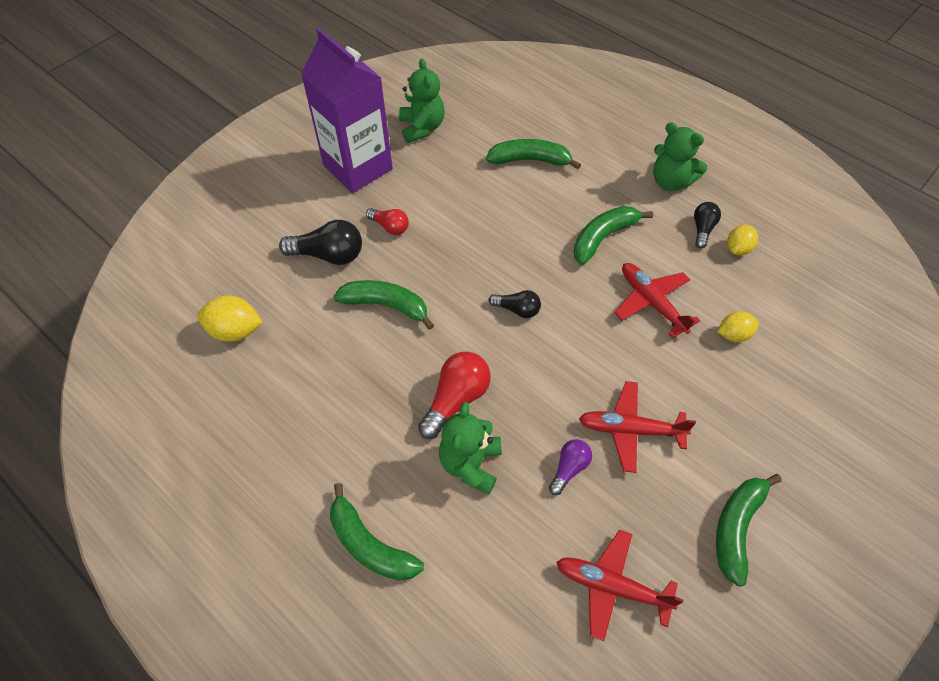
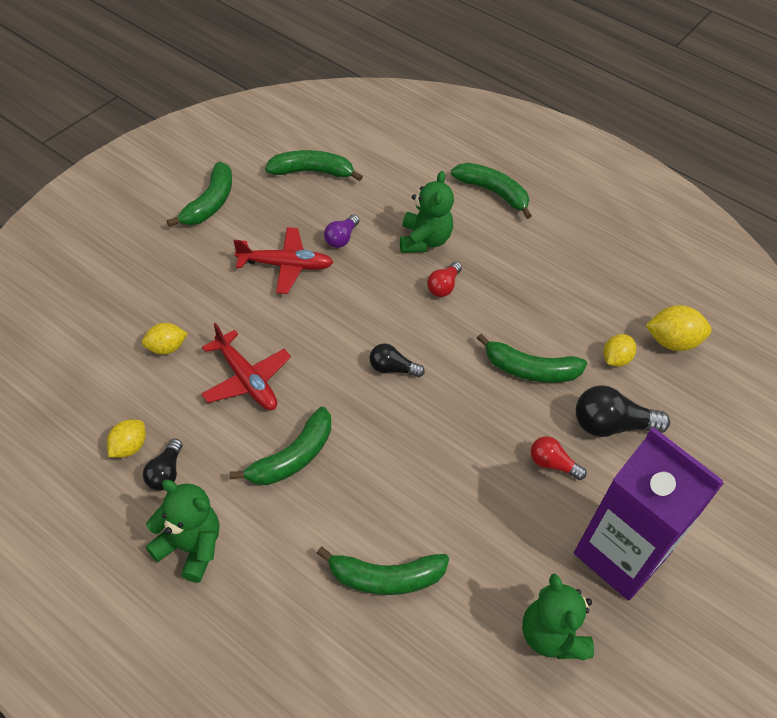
camera: 170 degrees right, 5 degrees down
red light bulb [418,352,490,439] -> red light bulb [427,262,462,297], size x0.60
red plane [556,530,683,641] -> green banana [265,150,363,181]
none -> yellow lemon [603,334,636,367]

